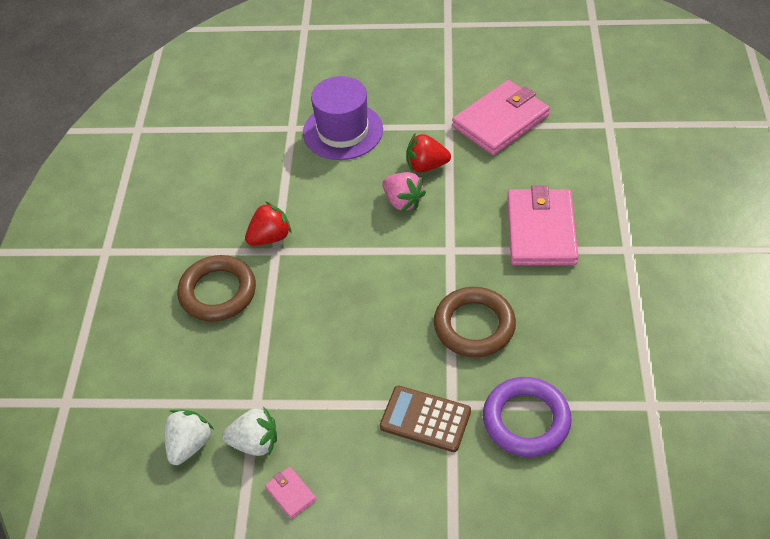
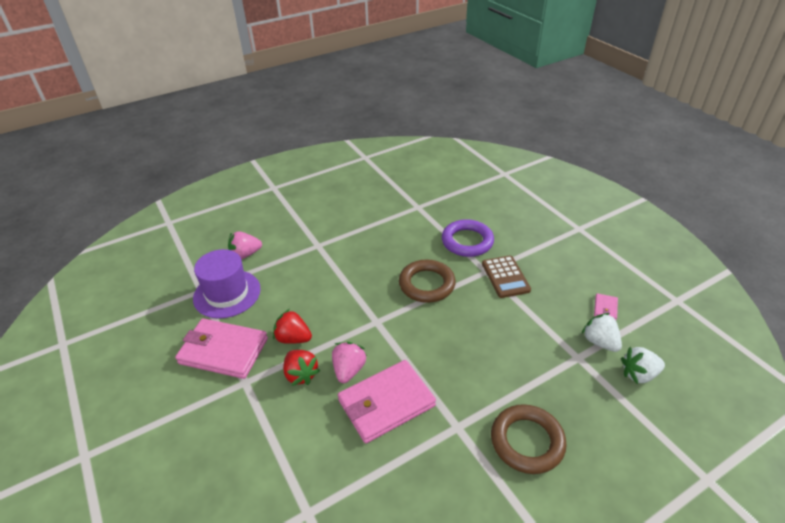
camera: 125 degrees left, 10 degrees down
red strawberry [245,201,292,246] -> red strawberry moved to [273,309,312,344]
purple hat [303,76,383,160] -> purple hat moved to [193,249,261,319]
pink wallet [507,185,578,265] -> pink wallet moved to [338,360,436,443]
none -> pink strawberry [228,231,262,259]

